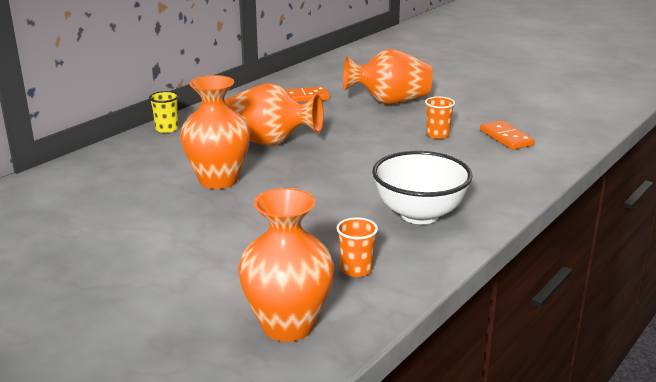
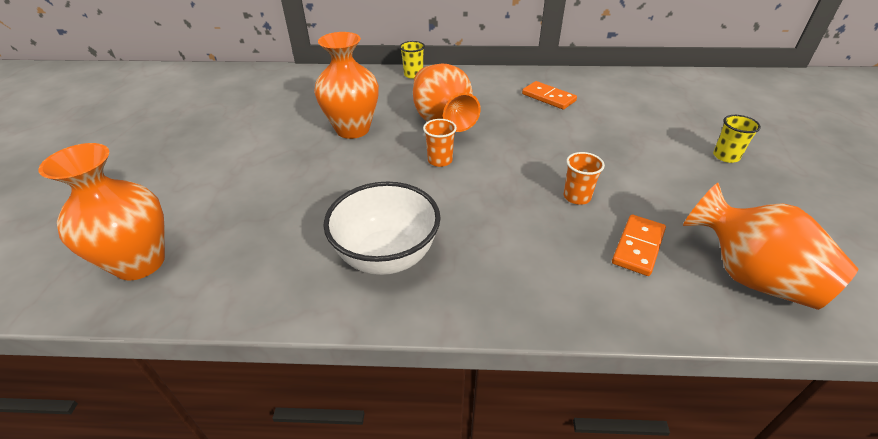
camera: 55 degrees right, 15 degrees up
orange cup [336,217,378,277] -> orange cup moved to [423,119,457,167]
orange vase [343,49,433,105] -> orange vase moved to [683,183,858,310]
none -> yellow cup [713,115,761,163]

